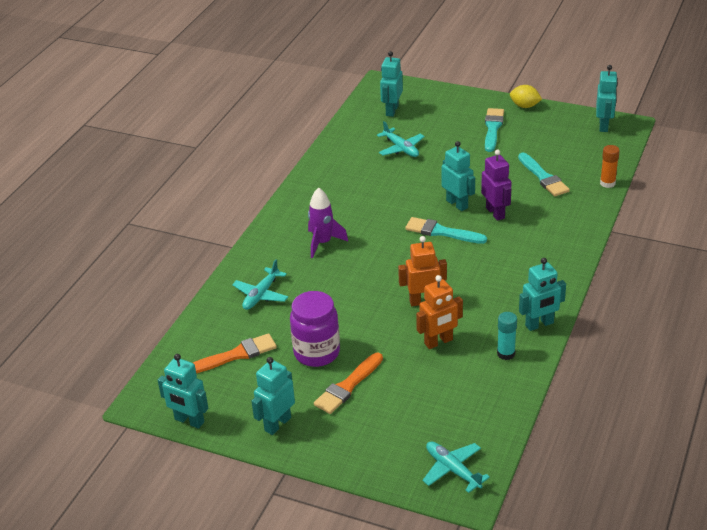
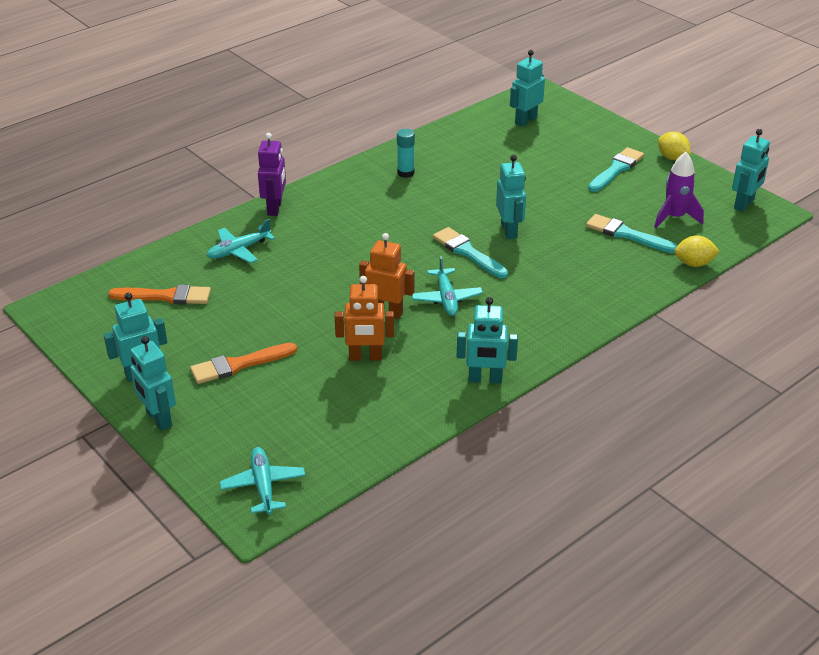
camera: 25 degrees right, 0 degrees up
turquoise robot [158,354,208,429] -> turquoise robot moved to [130,336,176,431]
purple jar [290,291,340,367] -> none
purple rocket [308,188,348,258] -> purple rocket moved to [654,152,704,228]
turquoise plane [377,121,425,157] -> turquoise plane moved to [412,256,483,316]
purple robot [481,150,512,221] -> purple robot moved to [258,133,286,216]
turquoise glue stick [497,312,517,360] -> turquoise glue stick moved to [397,129,415,178]
turquoise brush [518,153,570,197] -> turquoise brush turned 120 degrees clockwise [586,214,677,253]
orange glue stick [600,145,620,188] -> yellow lemon [674,235,720,267]

